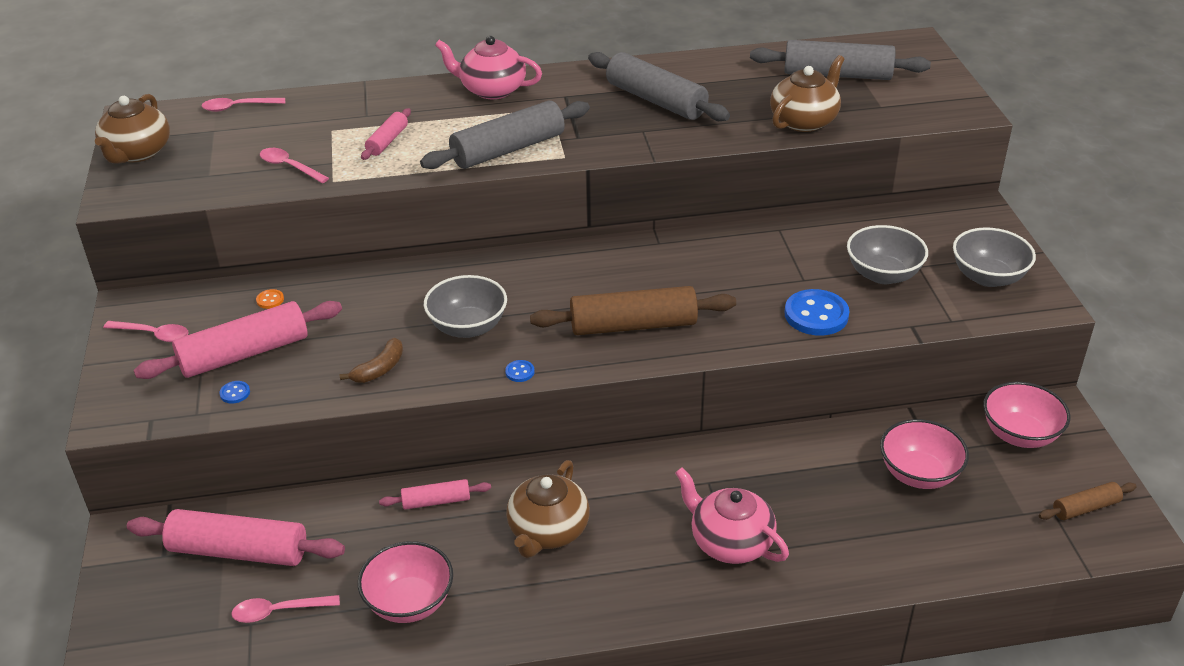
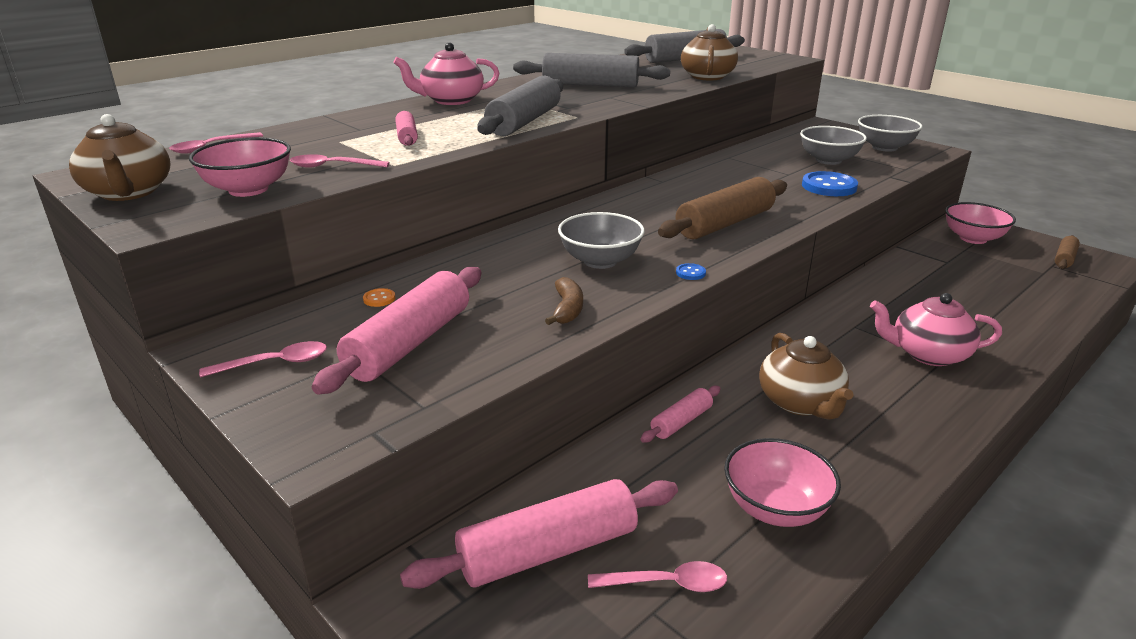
camera: 35 degrees left, 10 degrees down
blue button [219,381,250,404] -> none
pink spoon [231,595,340,623] -> pink spoon turned 135 degrees counterclockwise [588,561,727,592]
pink bowl [880,419,969,489] -> pink bowl moved to [189,137,291,197]

